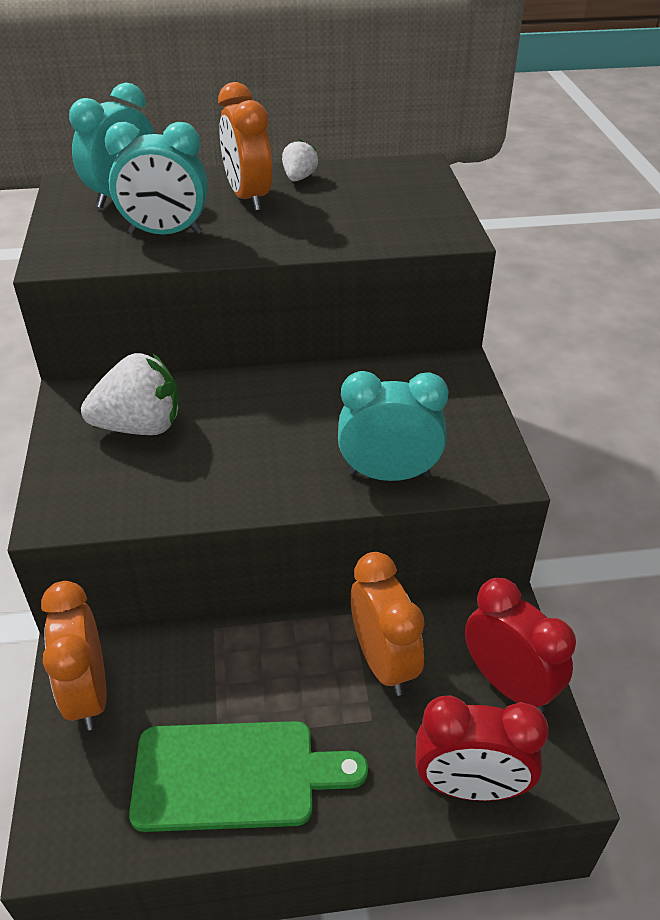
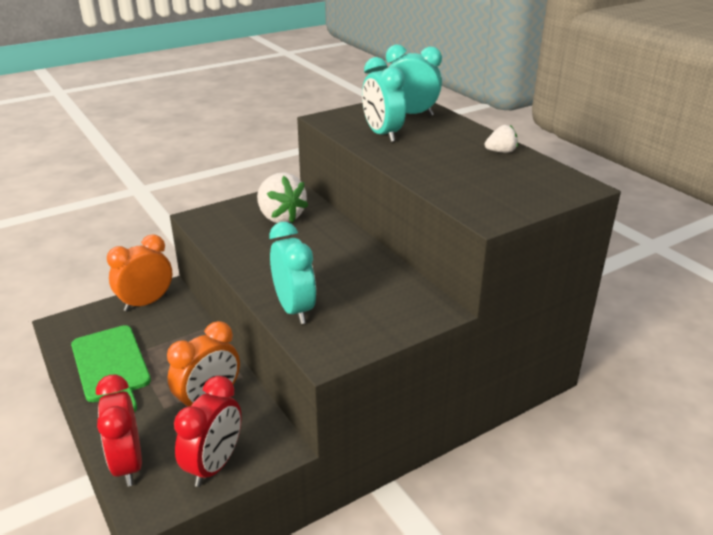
camera: 65 degrees right, 10 degrees down
orange clock [218,82,272,211] -> none

